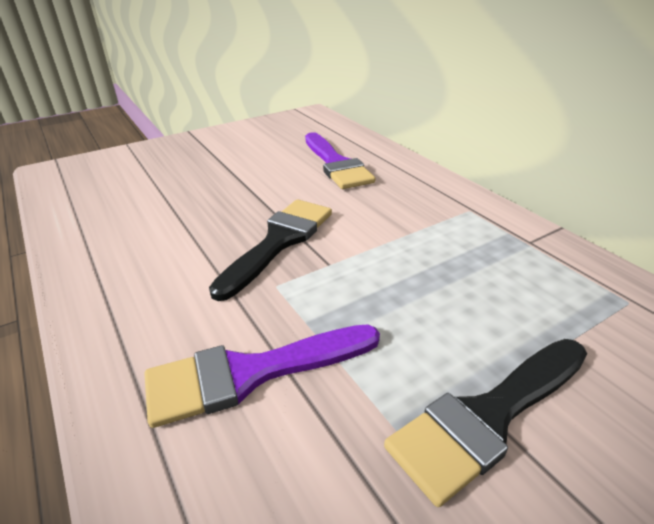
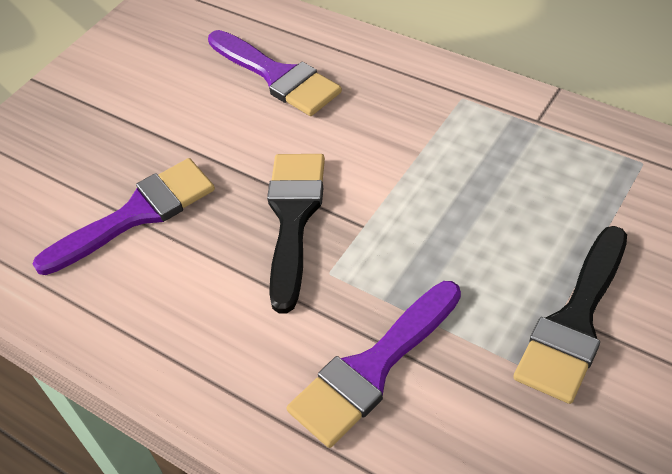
camera: 20 degrees left, 15 degrees up
none -> purple brush [33,158,215,275]

